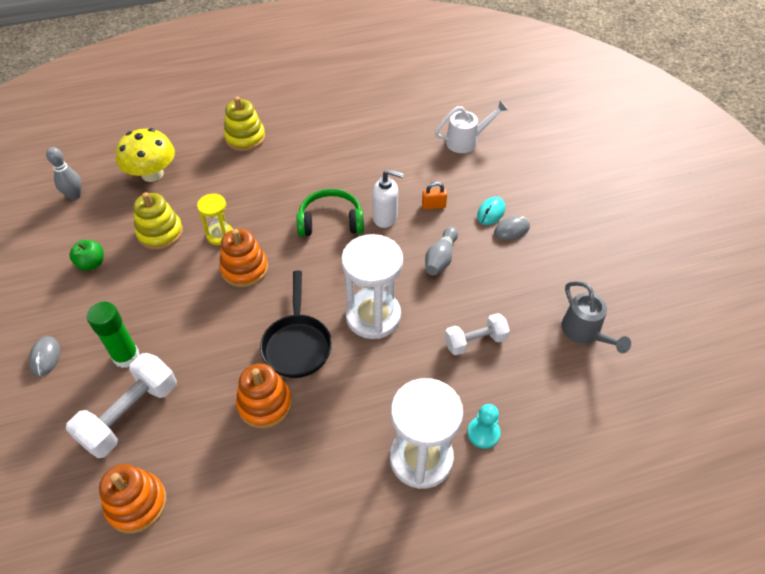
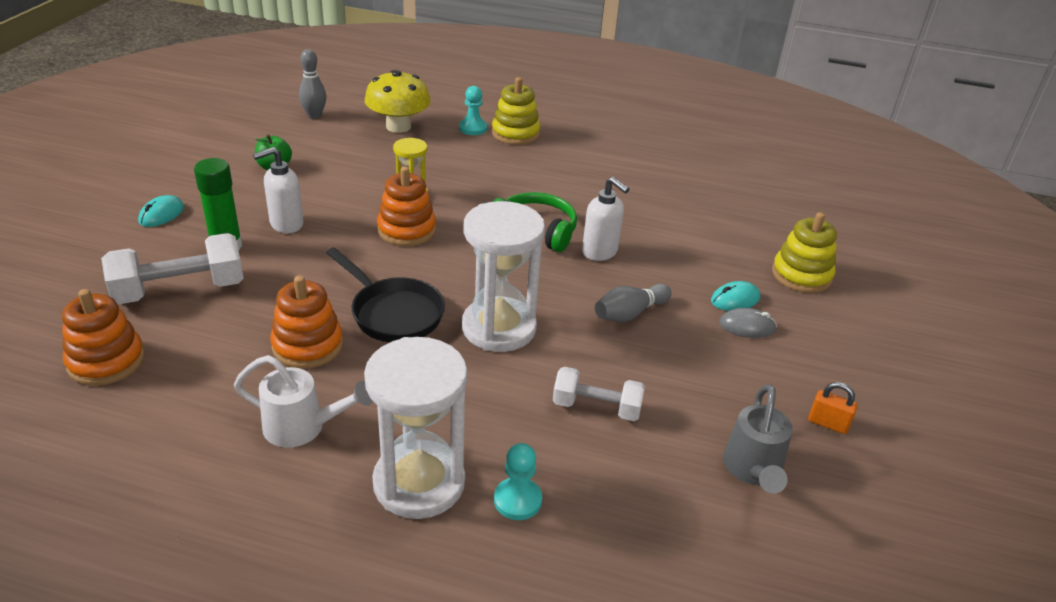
camera: 30 degrees right, 15 degrees down
grey mouse [29,336,60,377] -> turquoise mouse [138,195,184,227]
yellow stacking toy [133,192,183,250] -> yellow stacking toy moved to [772,212,837,293]
black pan [260,270,332,378] -> black pan turned 75 degrees counterclockwise [326,247,445,342]
orange padlock [422,182,447,209] -> orange padlock moved to [808,382,858,434]
white watering can [435,100,508,153] -> white watering can moved to [234,355,374,448]
none -> white soap dispenser [253,147,304,233]
none -> turquoise pawn [459,86,487,135]

